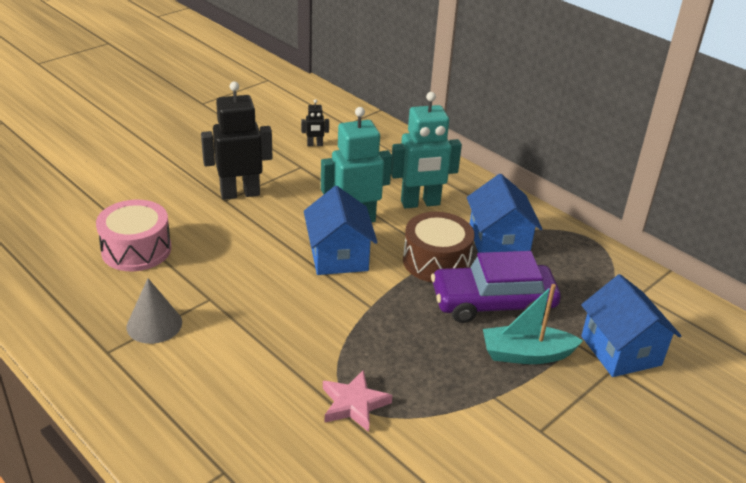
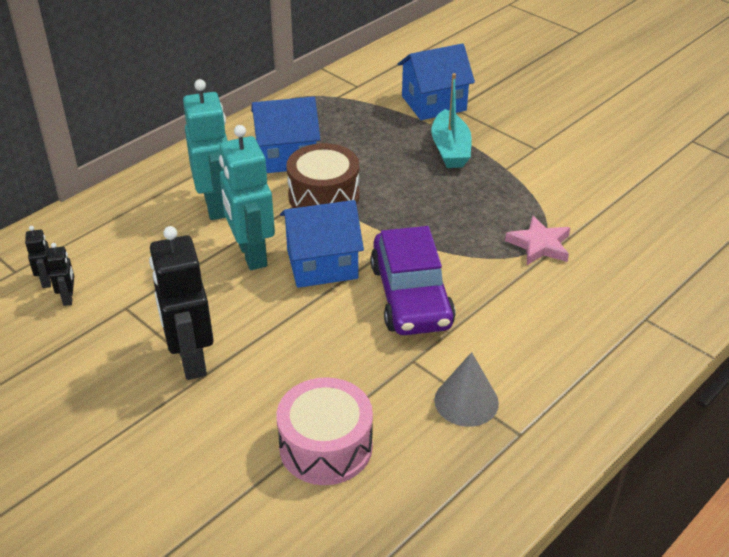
camera: 90 degrees left, 5 degrees up
purple car [431,251,561,323] -> purple car moved to [370,226,455,335]
none -> black robot [25,226,51,288]

